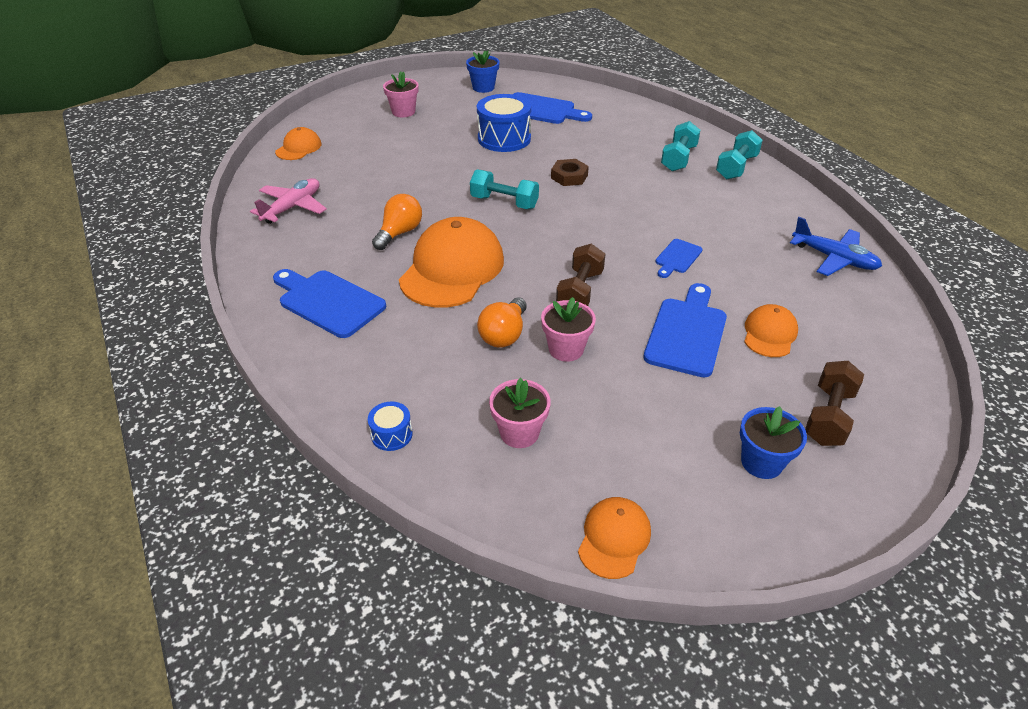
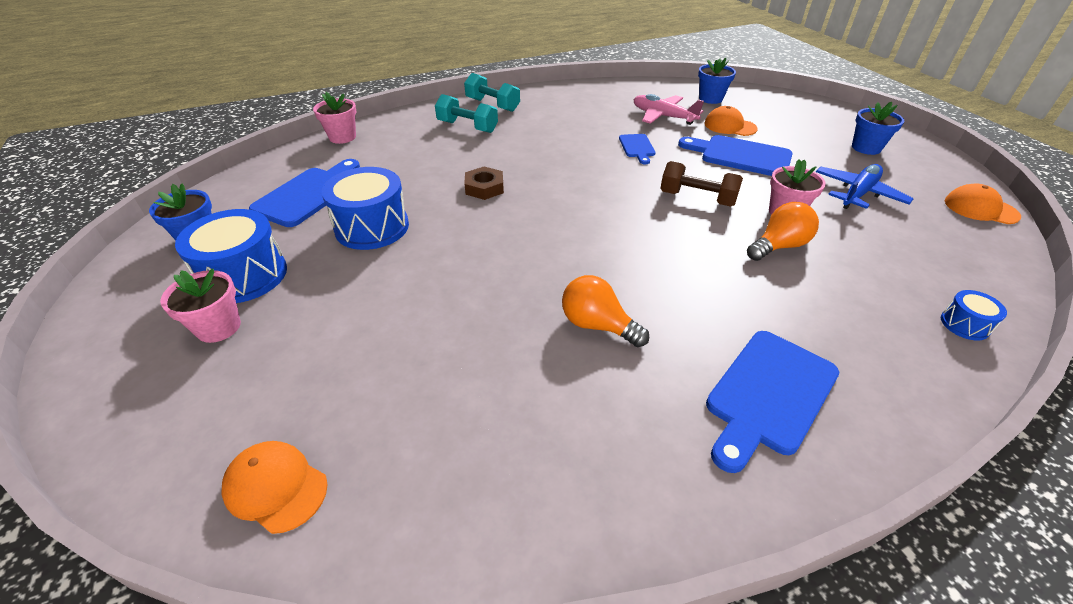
camera: 85 degrees left, 0 degrees up
pink plane [250,178,327,224] -> pink plane moved to [633,94,704,125]
orange cap [399,217,504,308] -> none
turquoise dumbbell [470,169,539,209] -> none
orange light bulb [477,298,527,348] -> orange light bulb turned 60 degrees counterclockwise [747,202,819,261]
pink flower pot [489,378,551,448] -> pink flower pot moved to [313,92,356,144]
blue cutting board [655,239,703,278] -> blue cutting board turned 45 degrees clockwise [619,134,656,164]
blue plane [790,217,882,276] -> blue plane moved to [816,164,913,209]
brown dumbbell [805,361,864,446] -> none
none -> blue drum [175,209,287,303]
none -> blue flower pot [698,58,736,104]

